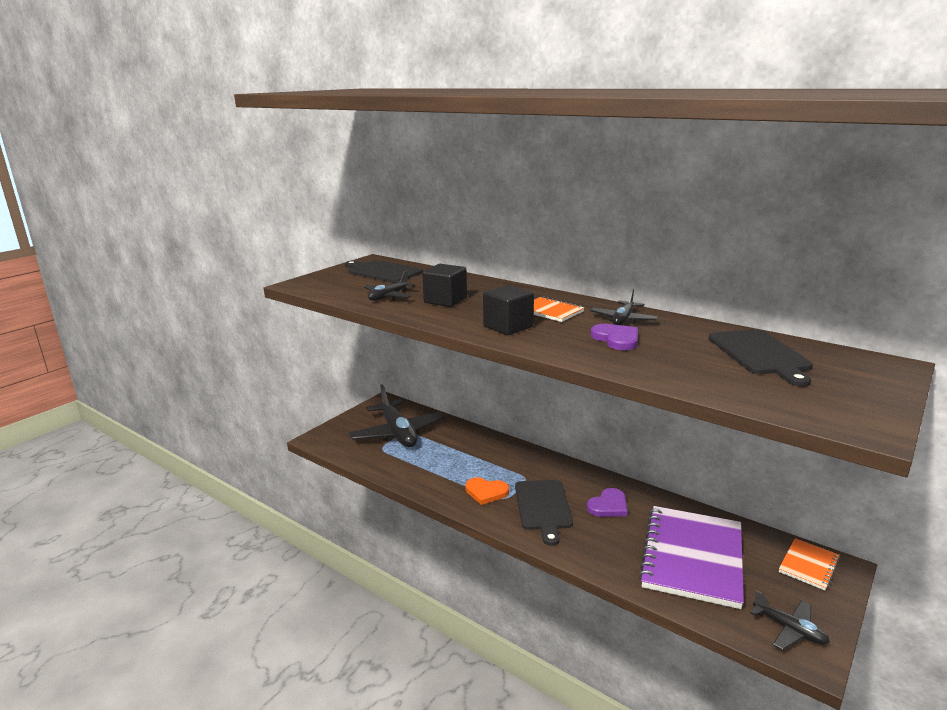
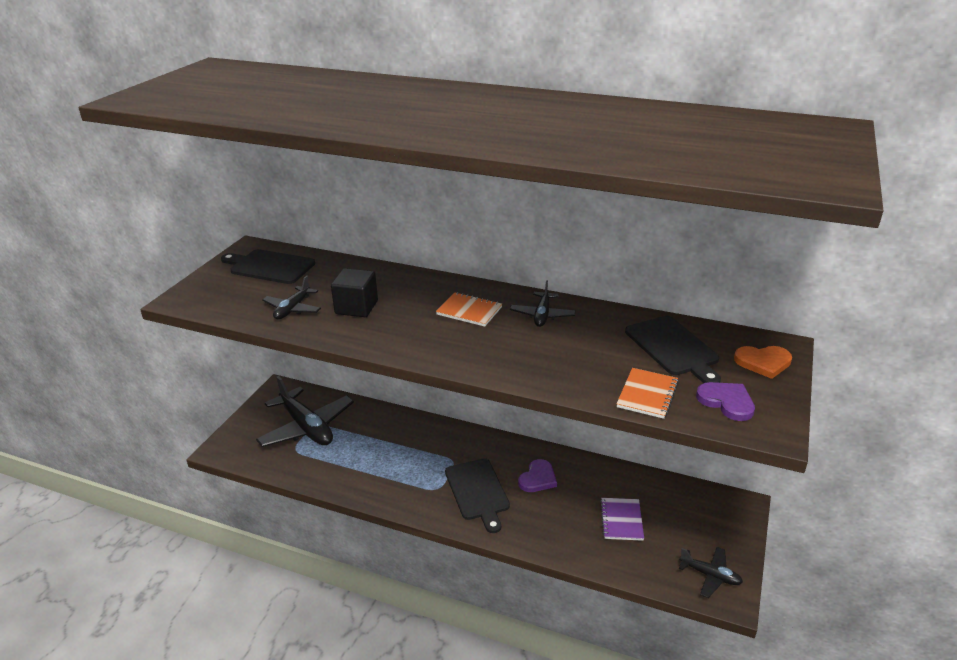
camera: 15 degrees left, 10 degrees up
orange heart [465,477,509,505] -> orange heart moved to [734,346,792,379]
black cube [483,285,534,335] -> none
purple heart [591,324,638,350] -> purple heart moved to [696,382,755,421]
purple notebook [639,506,744,609] -> purple notebook [600,498,644,541], size x0.47
orange notebook [779,538,840,590] -> orange notebook moved to [617,368,679,419]

